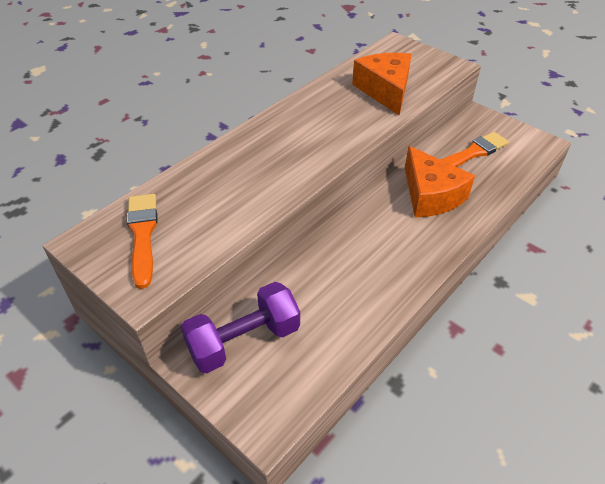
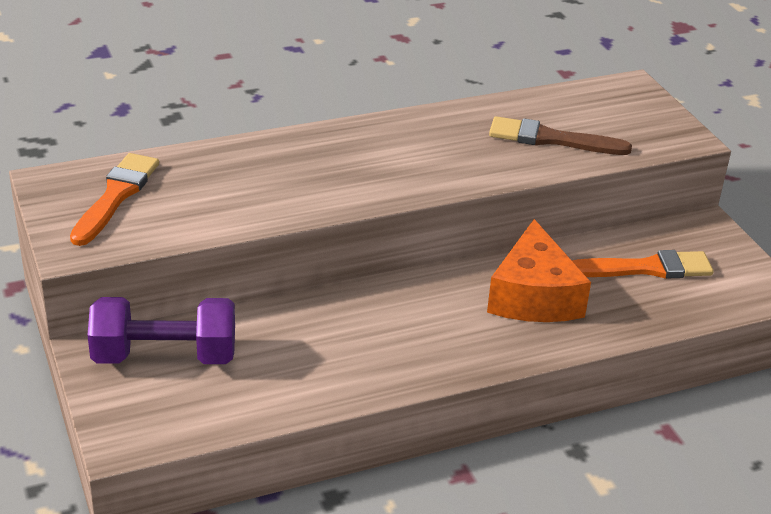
camera: 25 degrees right, 10 degrees down
orange cheese [352,53,411,116] -> brown brush [489,116,632,155]

